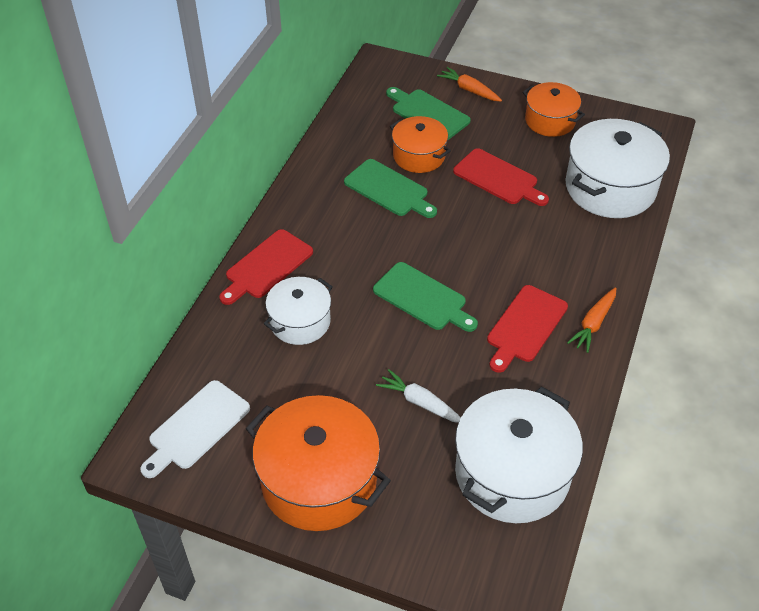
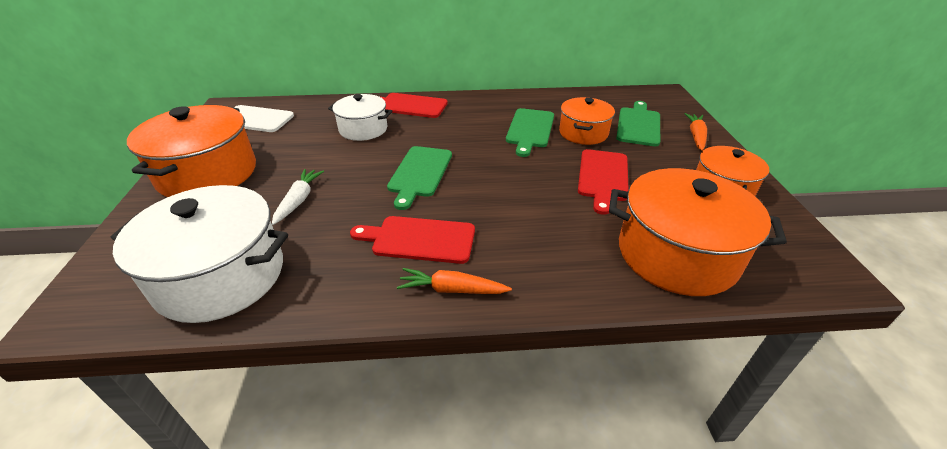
camera: 65 degrees right, 10 degrees down
white pot [565,119,670,218] -> orange pot [609,168,787,296]

